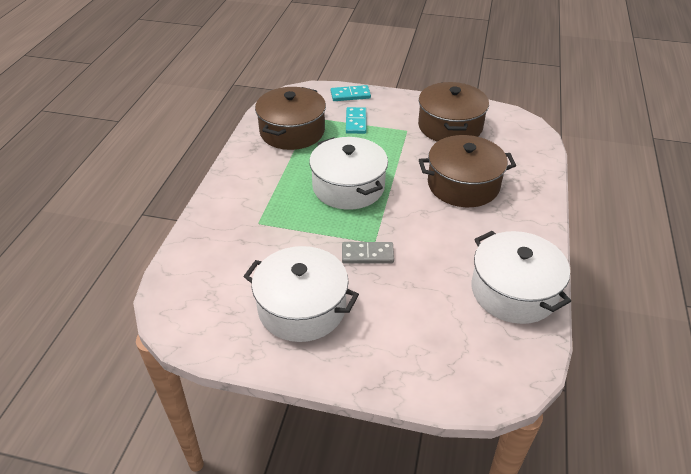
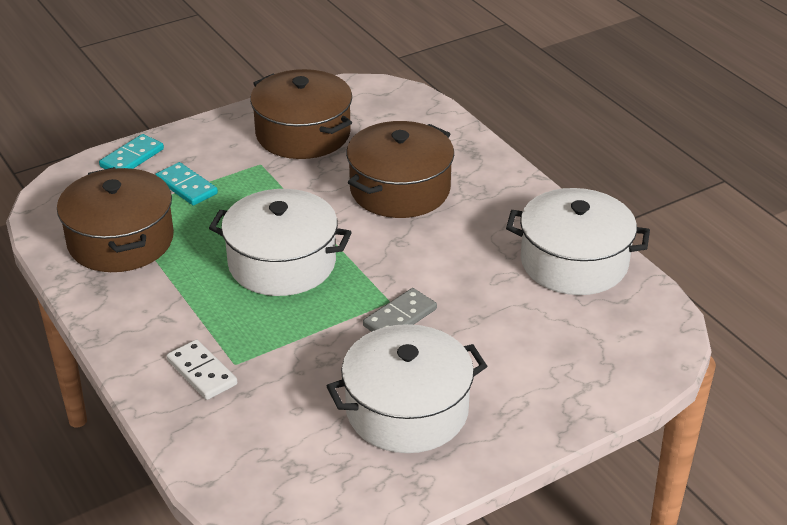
camera: 45 degrees left, 5 degrees down
none -> white domino [167,339,237,400]

